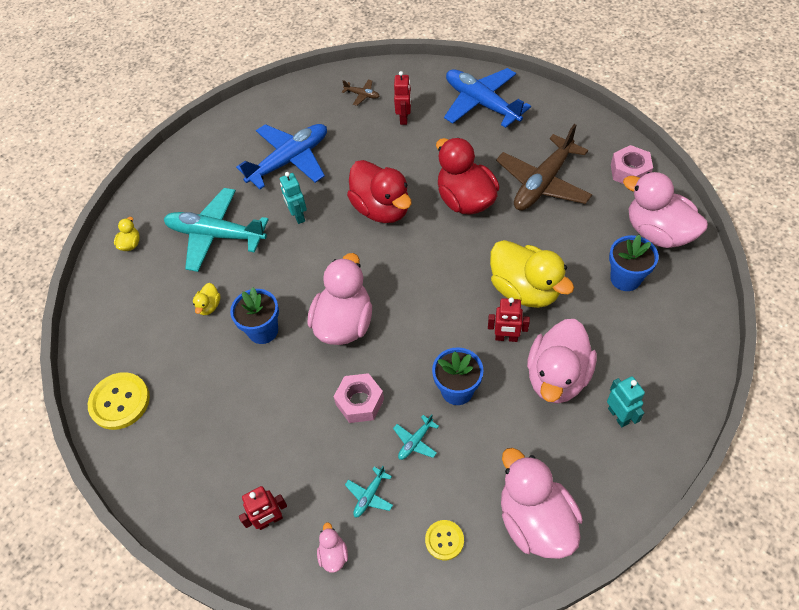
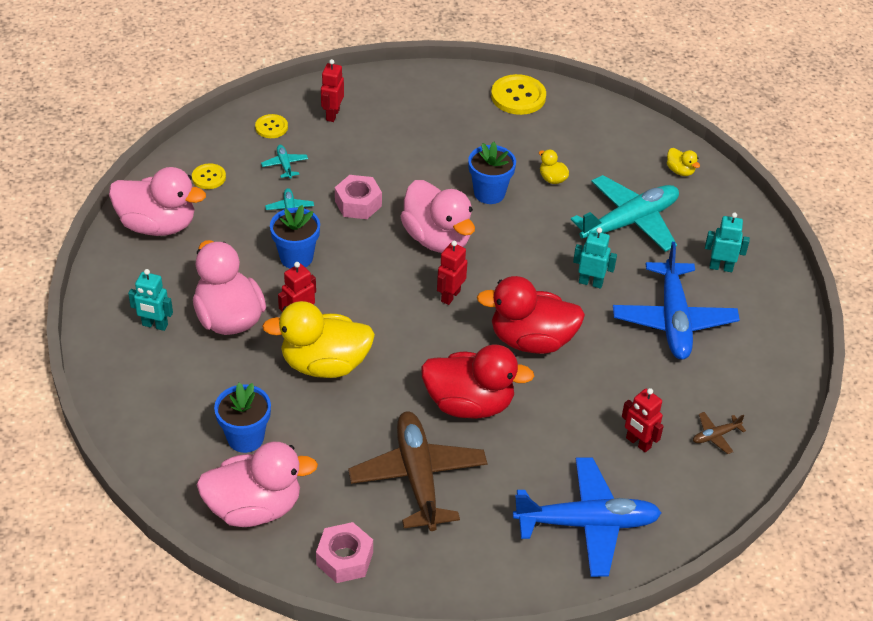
camera: 125 degrees right, 10 degrees down
pink duck [317,522,348,573] -> yellow button [255,114,288,138]
none -> red robot [437,241,467,305]
none -> turquoise robot [705,212,750,272]

